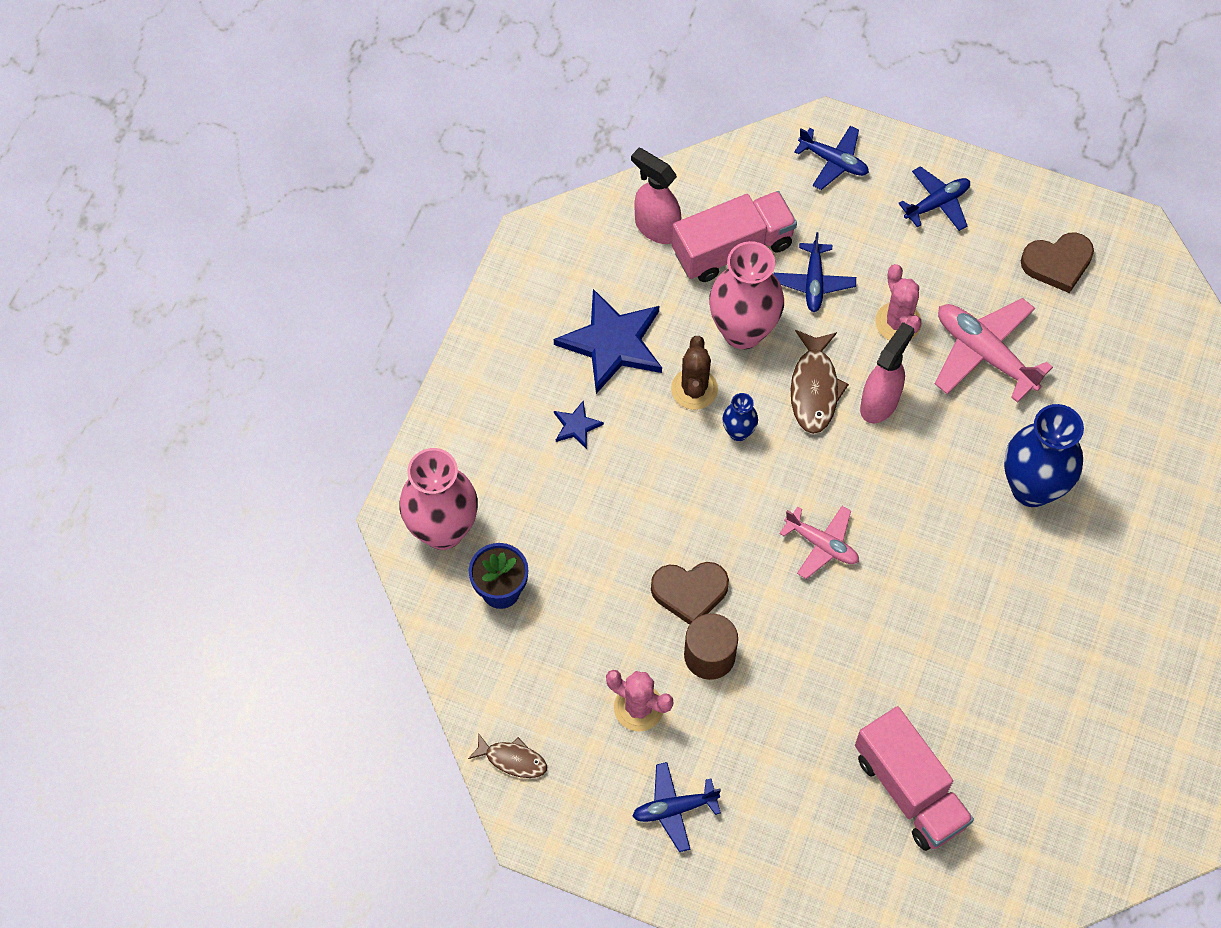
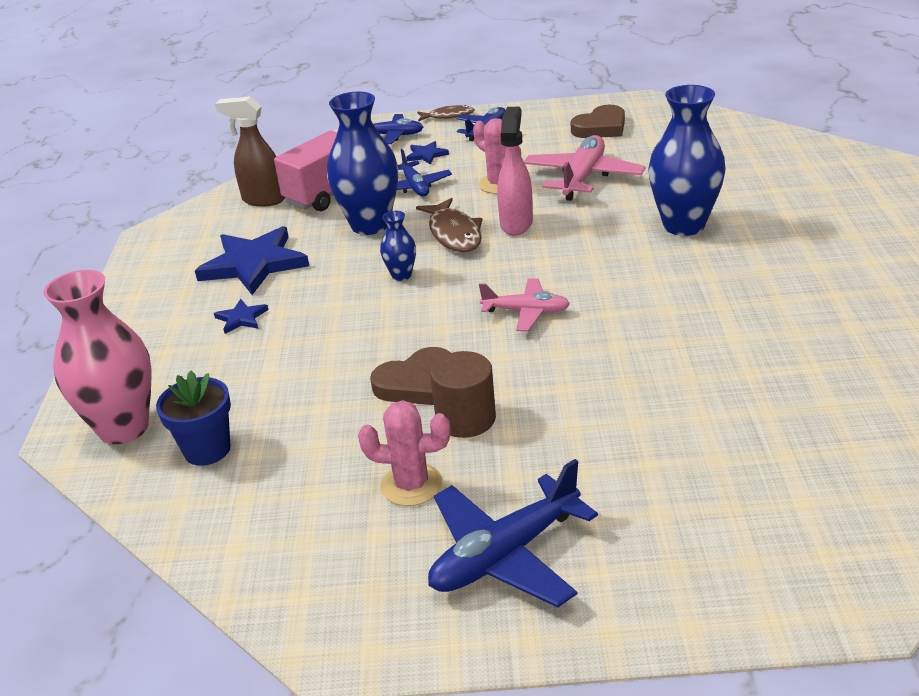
camera: 20 degrees left, 30 degrees down
brown fish [468,733,547,778] -> brown fish moved to [417,105,475,121]
pink spray bottle [631,148,681,244] -> brown spray bottle [215,96,285,207]
blue plane [633,762,721,852] -> blue plane [428,459,598,607], size x1.60
brown cactus [671,336,718,410] -> none
pink vase [709,241,784,349] -> blue vase [327,92,398,235]
pink truck [855,706,974,851] -> none
pink plane [935,298,1053,403] -> pink plane turned 90 degrees clockwise [524,135,645,201]
none -> blue star [406,141,449,165]

